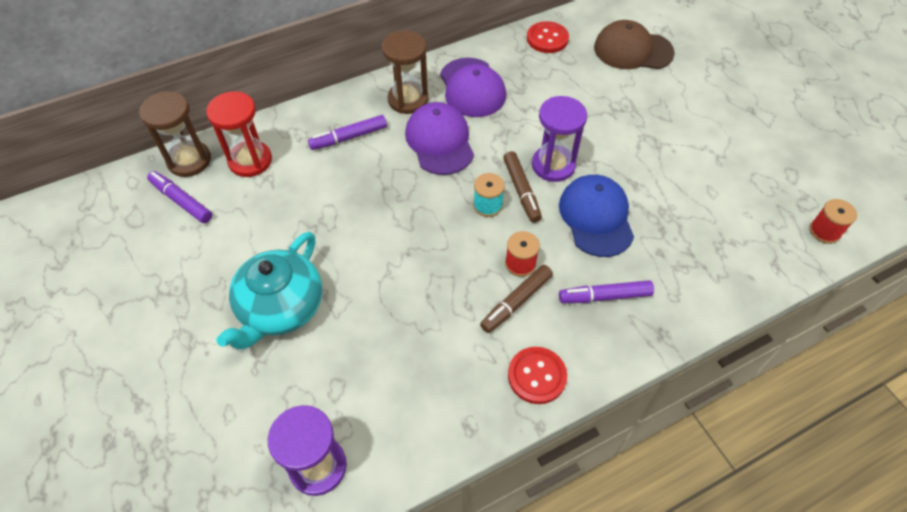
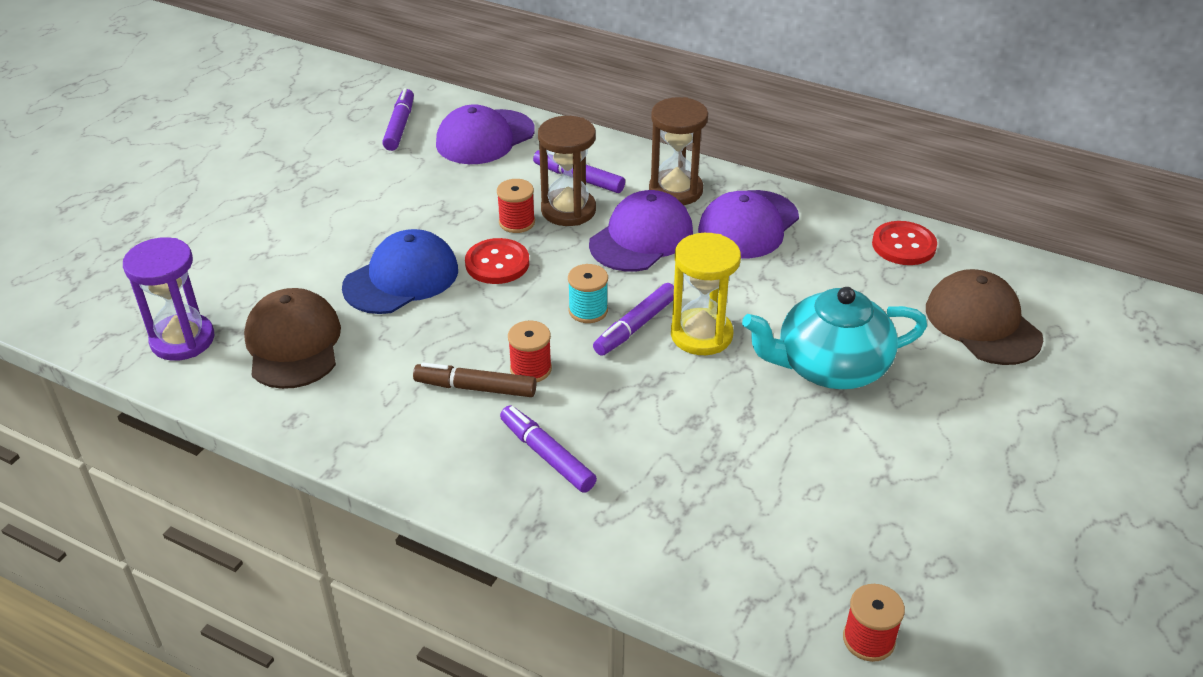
camera: 55 degrees right, 15 degrees down
brown hourglass [139,91,211,177] -> brown hourglass moved to [538,116,596,226]
red hourglass [206,91,272,177] -> purple cap [436,104,535,164]
turquoise teapot [216,232,322,350] -> turquoise teapot moved to [742,287,927,389]
brown marker [503,151,542,223] -> purple marker [593,283,674,356]
red button [508,347,567,404] -> red button moved to [465,238,529,284]
purple hourglass [532,96,587,182] -> yellow hourglass [671,233,741,355]
blue cap [559,175,634,257] -> blue cap moved to [342,229,458,314]
none -> brown cap [244,288,341,389]
none -> red spool [497,179,535,233]

